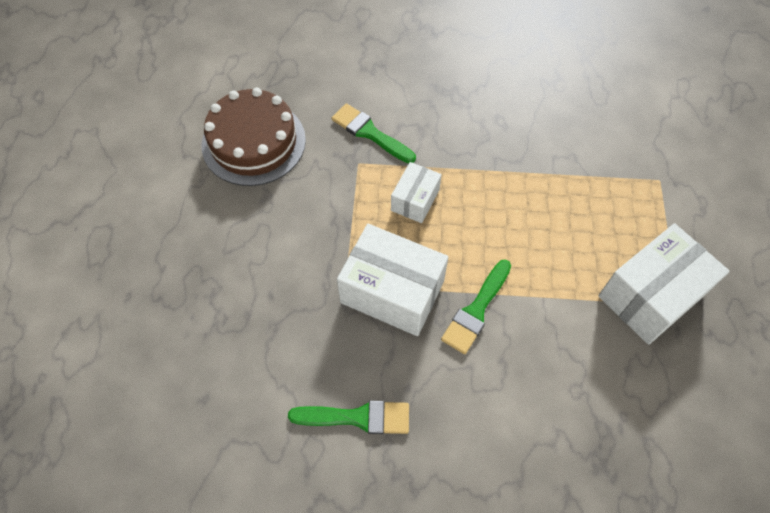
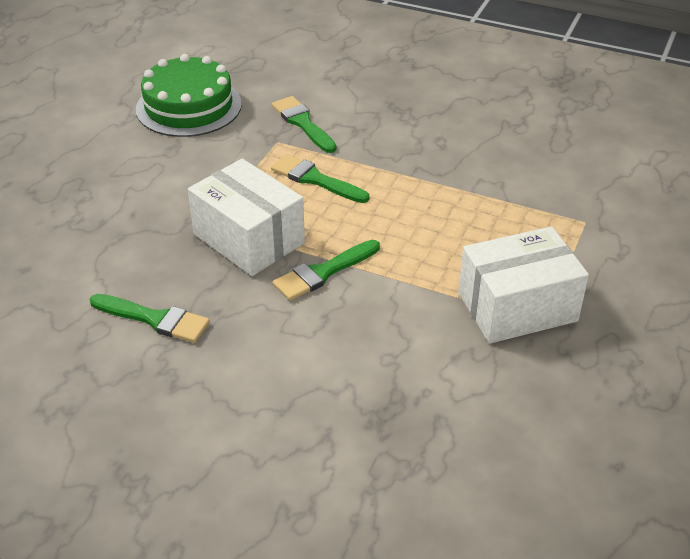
camera: 20 degrees right, 20 degrees down
brown cake [202,88,306,186] -> green cake [136,54,242,137]
white box [391,162,442,223] -> green brush [271,154,370,203]

